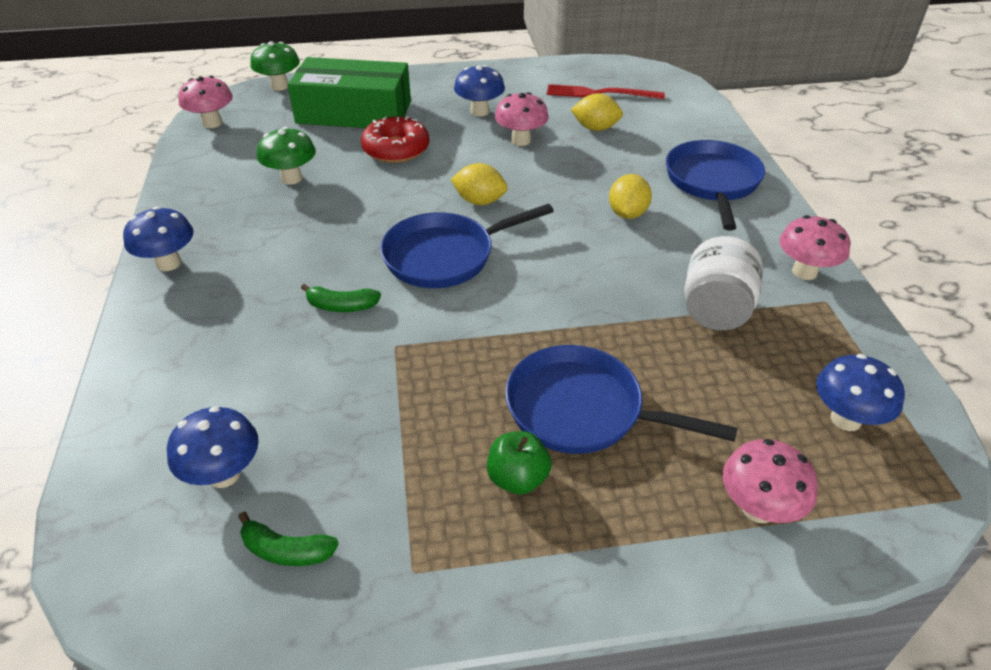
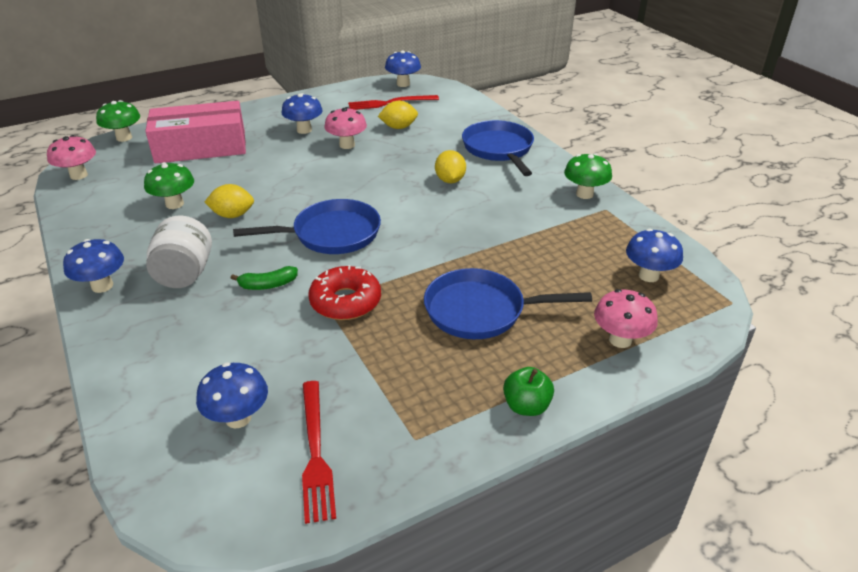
camera: 20 degrees left, 5 degrees down
green banana [238,511,339,566] -> red fork [302,381,336,524]
green box [288,57,411,128] -> pink box [145,101,246,163]
red donut [361,116,429,163] -> red donut moved to [308,265,381,320]
blue pan [380,204,554,288] -> blue pan turned 150 degrees counterclockwise [233,199,381,254]
yellow lemon [450,163,508,205] -> yellow lemon moved to [205,184,254,218]
green apple [487,431,552,495] -> green apple moved to [503,367,554,416]
white jar [684,236,763,330] -> white jar moved to [146,216,212,288]
pink mushroom [779,215,850,280] -> green mushroom [564,153,612,199]
none -> blue mushroom [385,50,421,87]

